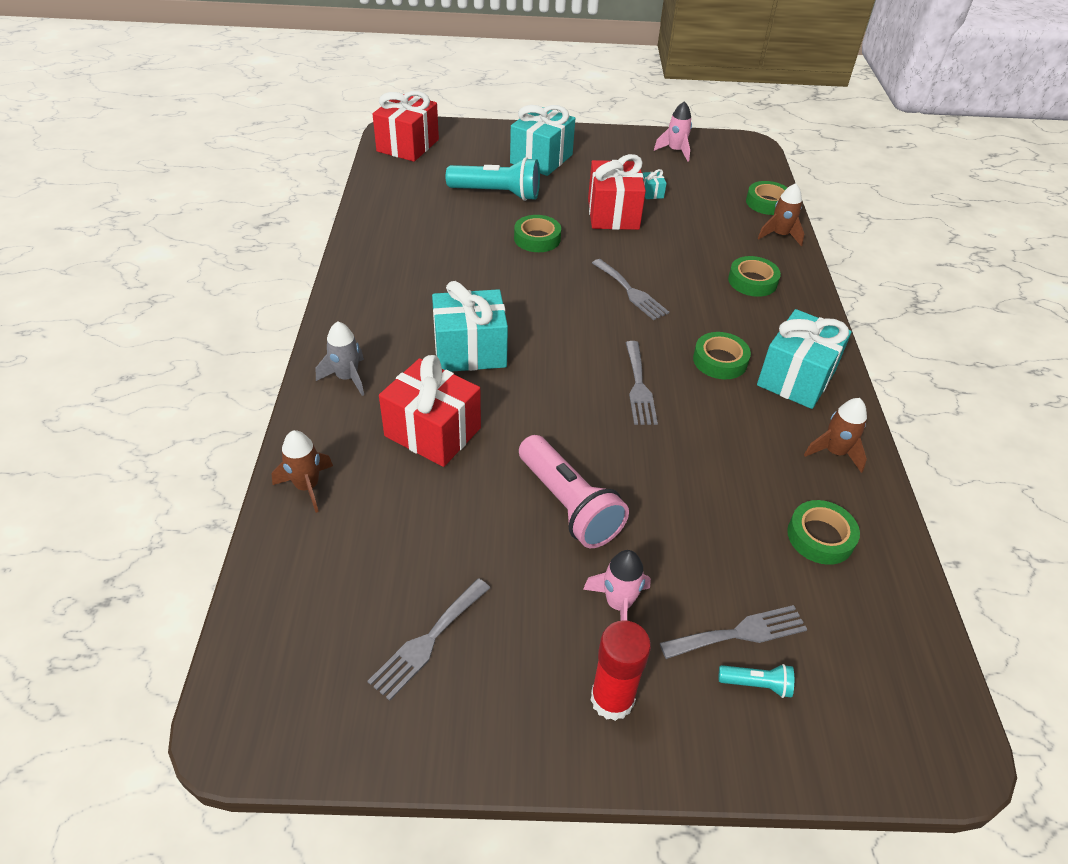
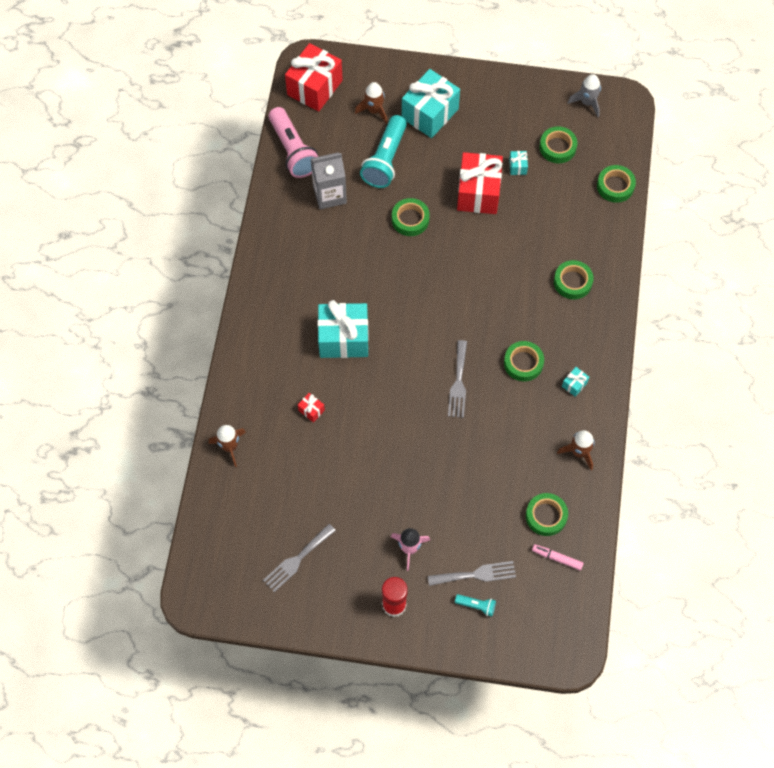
camera: 10 degrees right, 20 degrees up
grey rocket [316,321,364,396] -> grey rocket moved to [568,74,601,117]
red gift [379,355,481,467] -> red gift [298,393,325,423], size x0.41
turquoise flashlight [446,157,540,201] -> turquoise flashlight turned 90 degrees clockwise [360,115,407,188]
pink flashlight [519,435,629,548] -> pink flashlight moved to [269,107,318,178]
grey fork [592,259,669,320] -> none
pink rocket [654,101,692,162] -> none
turquoise gift [757,309,852,409] -> turquoise gift [562,367,589,397], size x0.41
brown rocket [758,183,804,246] -> brown rocket moved to [355,82,387,124]
none -> grey carton [310,152,347,209]
none -> pink marker [532,544,584,570]
none -> green tape [540,126,577,163]

